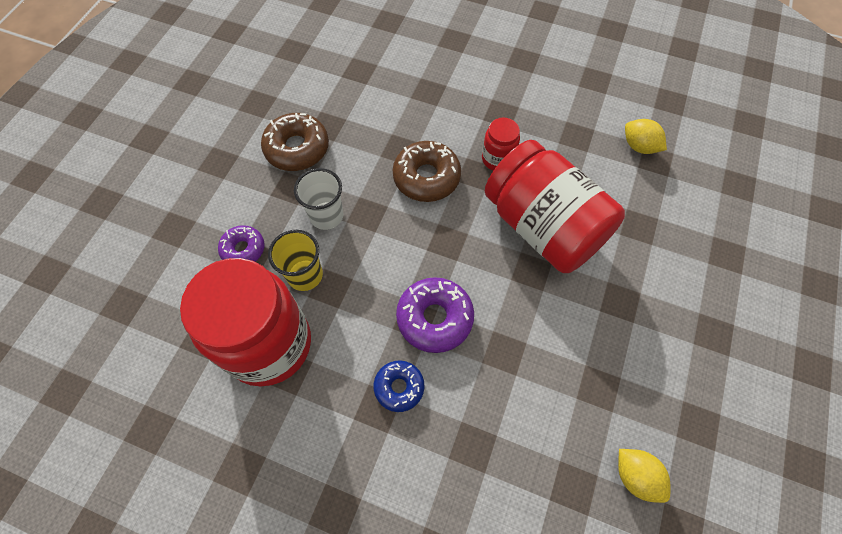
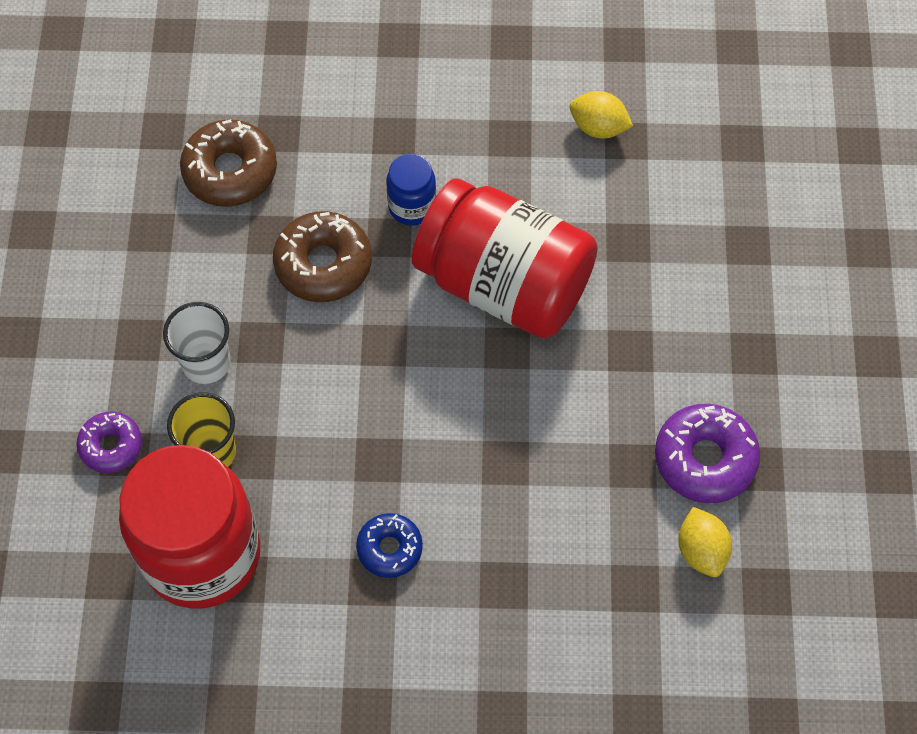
camera: 20 degrees left, 0 degrees up
brown donut [261,113,329,171] -> brown donut moved to [180,119,277,207]
purple donut [396,277,474,353] -> purple donut moved to [655,404,760,503]
red jar [482,117,520,171] -> blue jar [386,154,436,226]
yellow lemon [618,449,671,503] -> yellow lemon turned 45 degrees clockwise [678,507,732,577]

